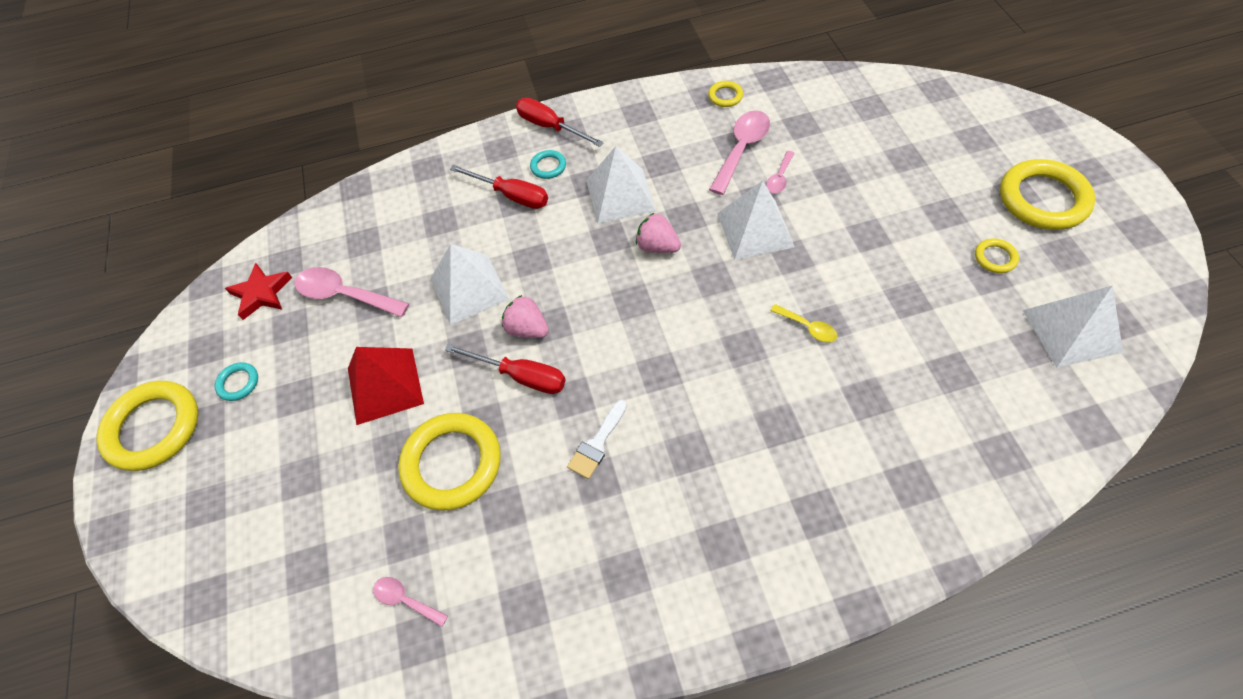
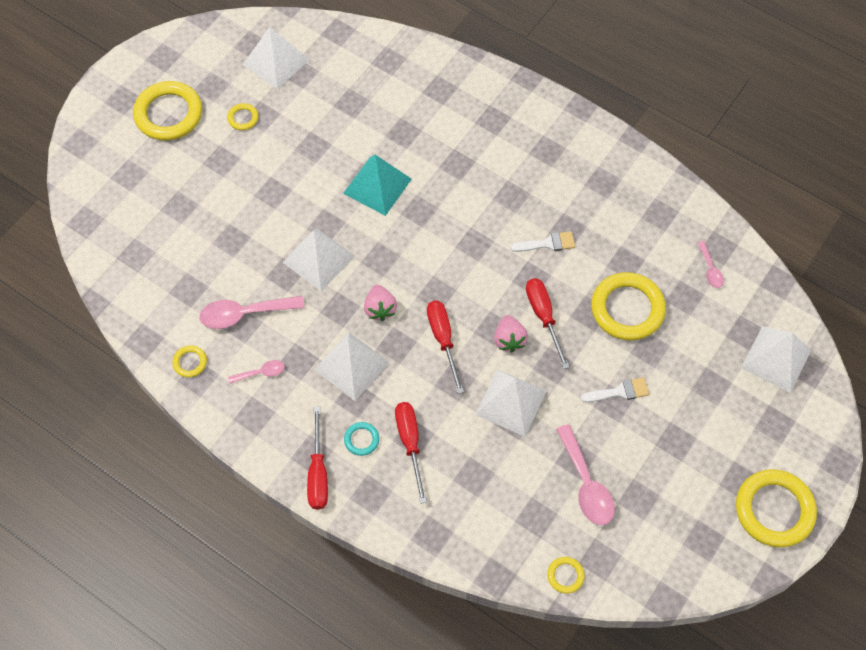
camera: 135 degrees left, 5 degrees up
turquoise ring [215,362,258,401] -> none
red star [225,263,292,320] -> none
red pyramid [348,347,424,425] -> white brush [581,377,649,402]
pink spoon [766,151,795,193] -> pink spoon moved to [228,360,285,384]
yellow spoon [770,304,837,342] -> turquoise pyramid [343,155,412,216]
none -> red screwdriver [427,301,464,394]
none -> yellow ring [547,557,585,594]
none -> white pyramid [741,326,811,393]

